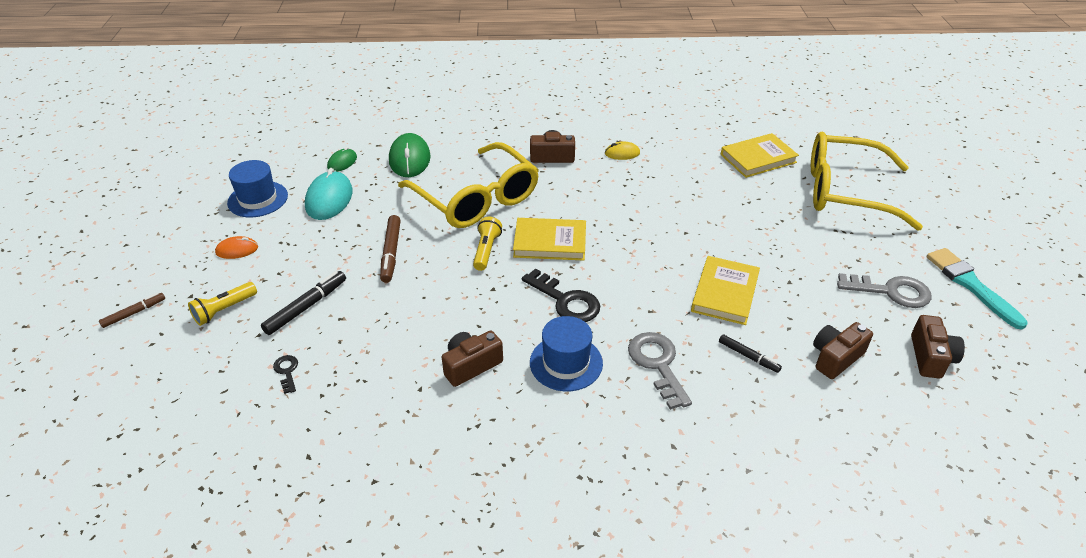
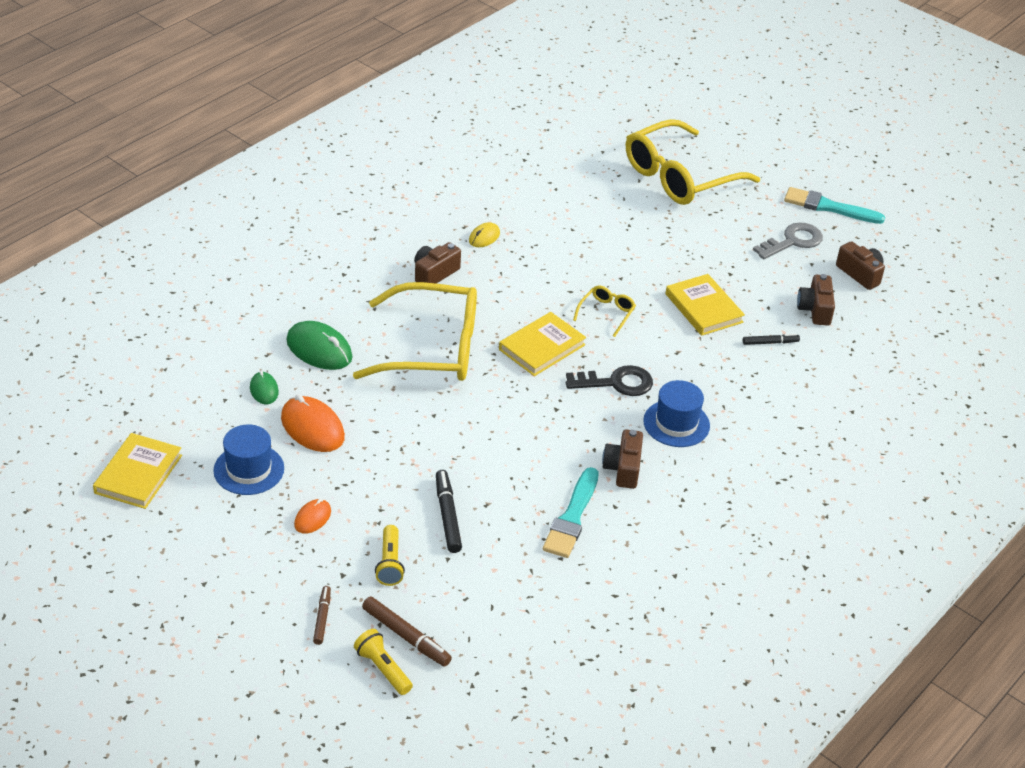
camera: 50 degrees left, 0 degrees up
black key [273,355,298,394] -> none
turquoise mouse [305,168,353,220] -> orange mouse [281,395,345,452]
brown marker [380,215,401,283] -> brown marker moved to [362,596,452,667]
yellow flashlight [473,217,502,271] -> yellow flashlight moved to [354,629,413,695]
grey key [628,332,692,410] -> none
yellow book [720,133,799,178] -> yellow book moved to [93,433,182,509]
none -> turquoise brush [543,467,599,558]
none -> yellow glasses [573,286,636,337]

